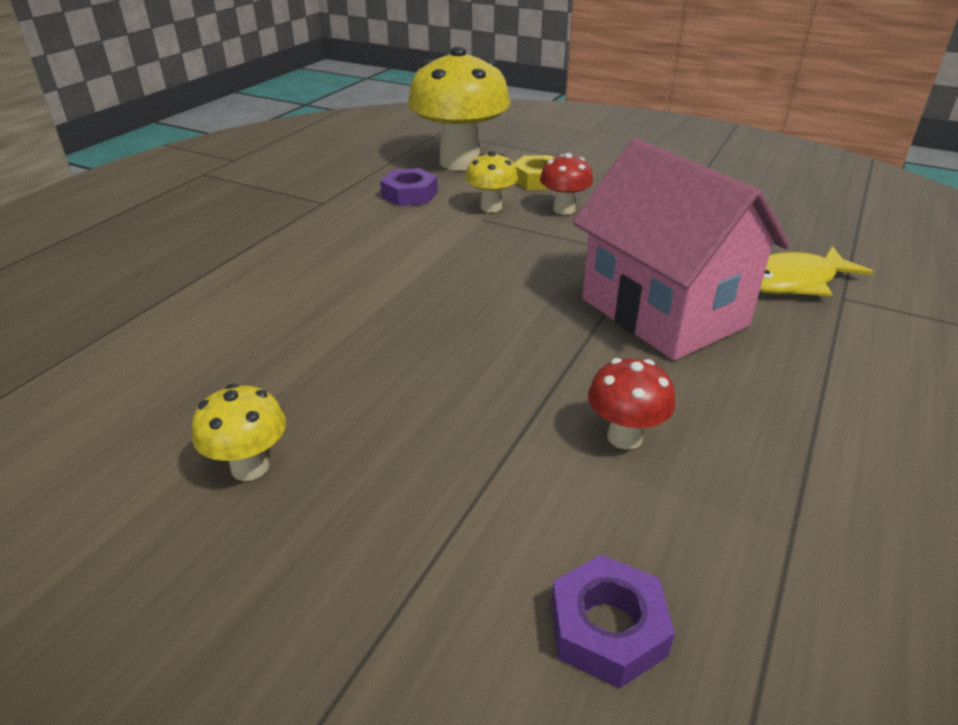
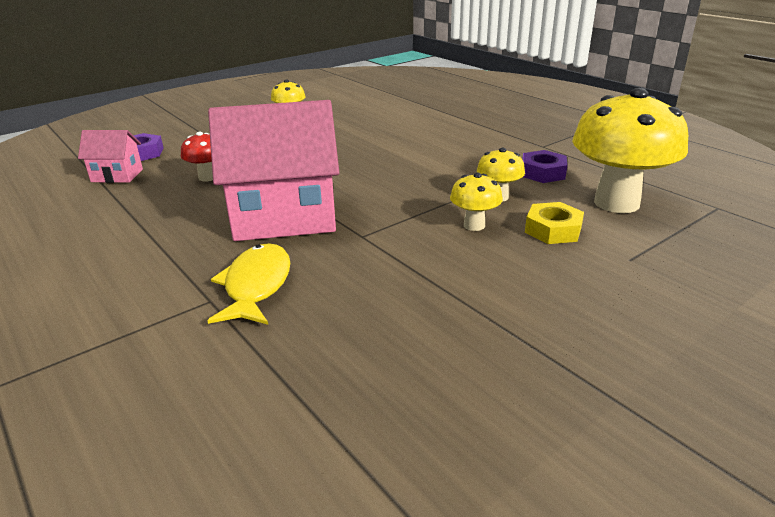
camera: 115 degrees right, 5 degrees down
red mushroom [540,153,593,215] -> yellow mushroom [450,173,503,231]
none -> pink house [78,130,143,183]

